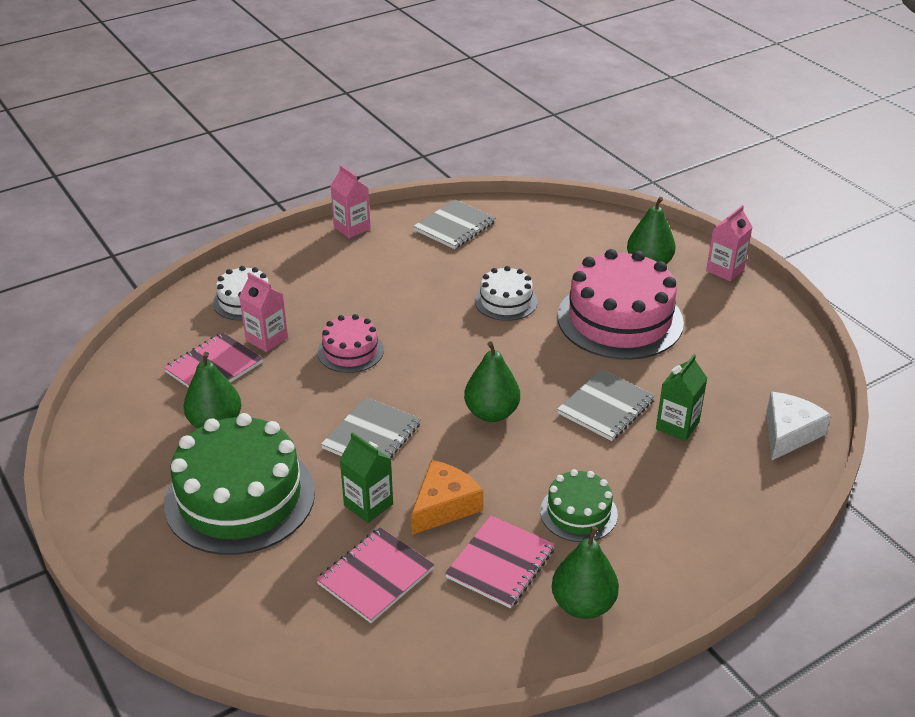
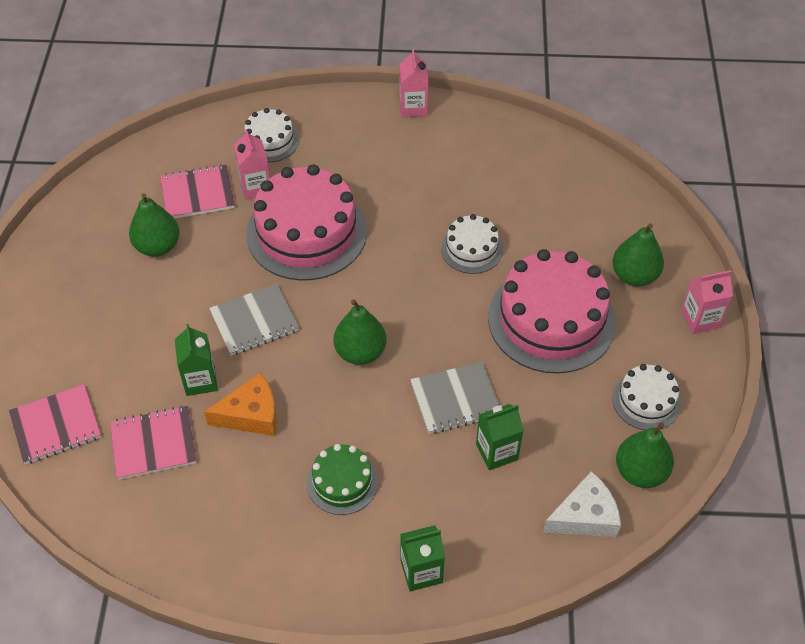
camera: 35 degrees right, 15 degrees up
green cake [164,413,315,555] -> none
pink cake [317,314,384,373] -> pink cake [246,164,367,281], size x1.96
grey notebook [413,199,496,249] -> none
pink notebook [445,515,555,608] -> pink notebook moved to [9,384,101,464]
green pear [552,526,619,619] -> green pear moved to [616,422,674,488]
none -> green carton [400,525,445,591]
none -> white cake [612,364,681,430]

